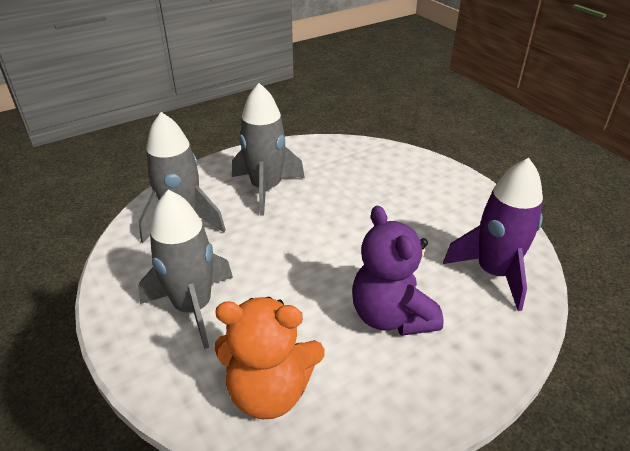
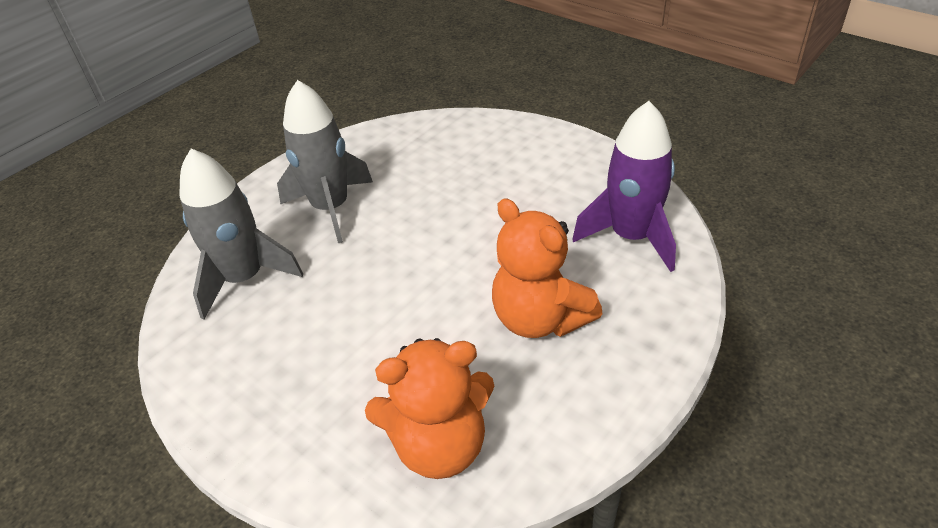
camera: 15 degrees left, 5 degrees up
grey rocket [138,190,233,349] -> none
purple teddy bear [352,205,444,336] -> orange teddy bear [492,198,603,338]

